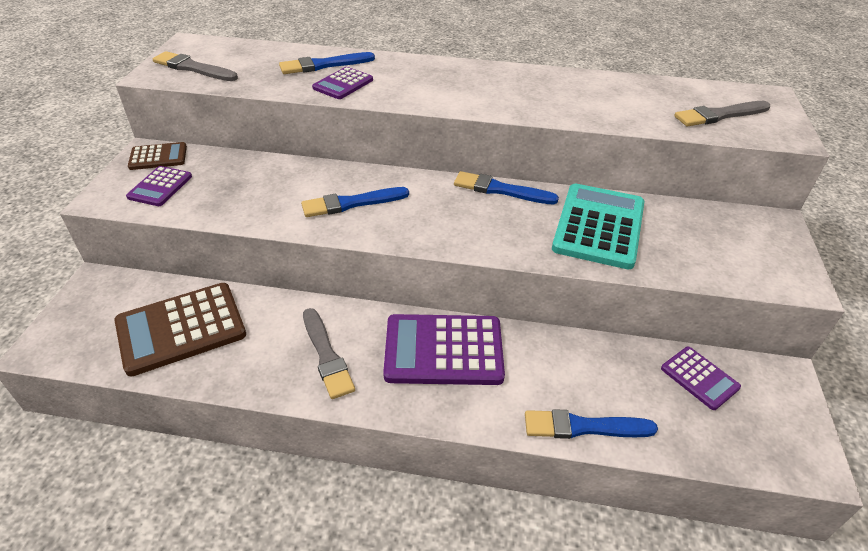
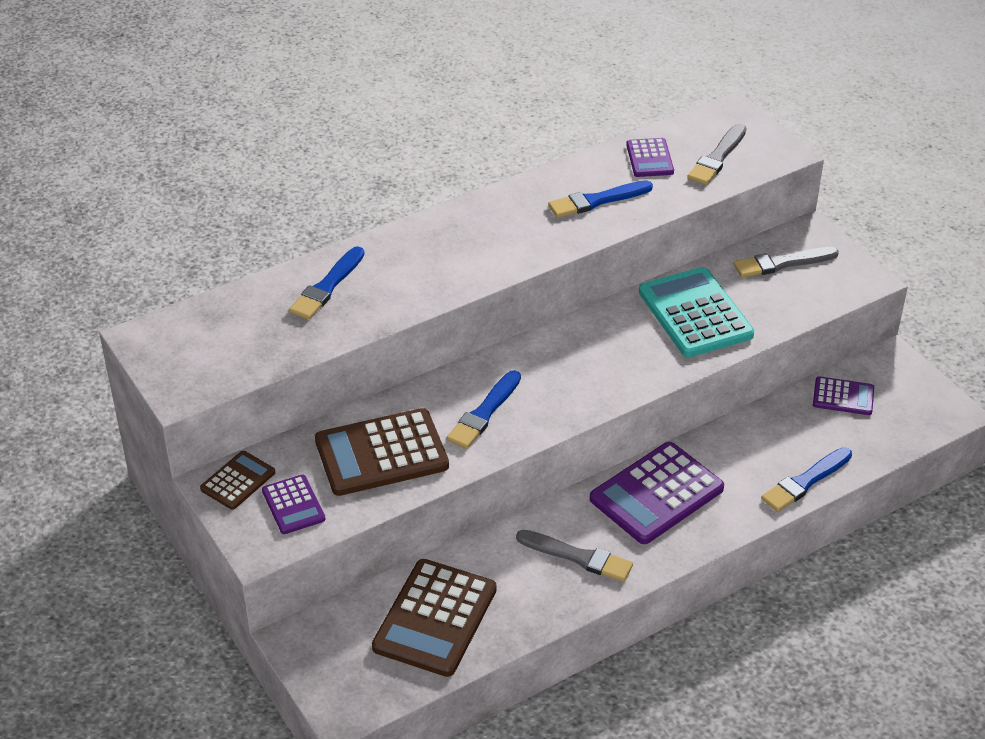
camera: 40 degrees left, 0 degrees up
grey brush [153,51,238,81] -> grey brush moved to [734,247,839,278]
purple calculator [312,67,373,99] -> purple calculator moved to [626,138,674,177]
blue brush [454,171,559,204] -> blue brush moved to [548,180,653,218]
none -> brown calculator [315,408,449,496]

